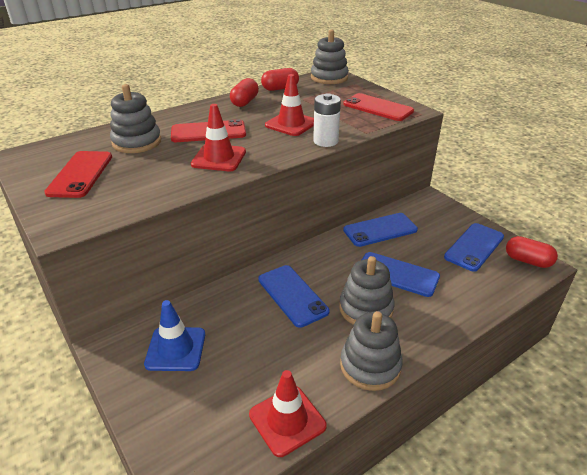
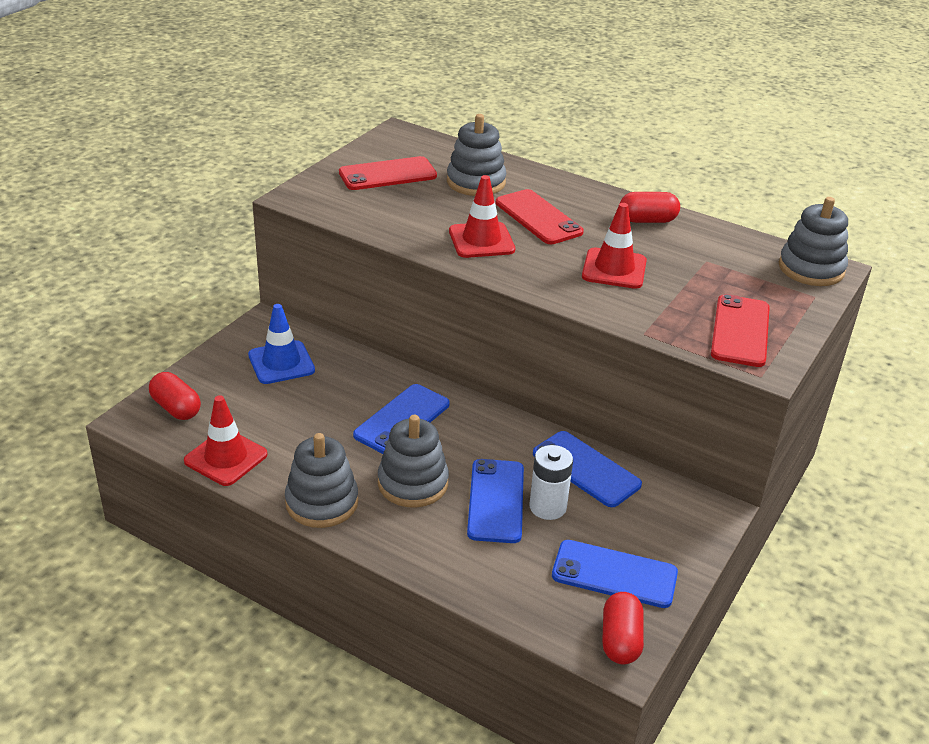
camera: 65 degrees right, 0 degrees up
red capsule [261,68,299,91] -> red capsule moved to [149,372,201,420]
white battery [313,93,341,147] -> white battery moved to [530,445,573,520]

